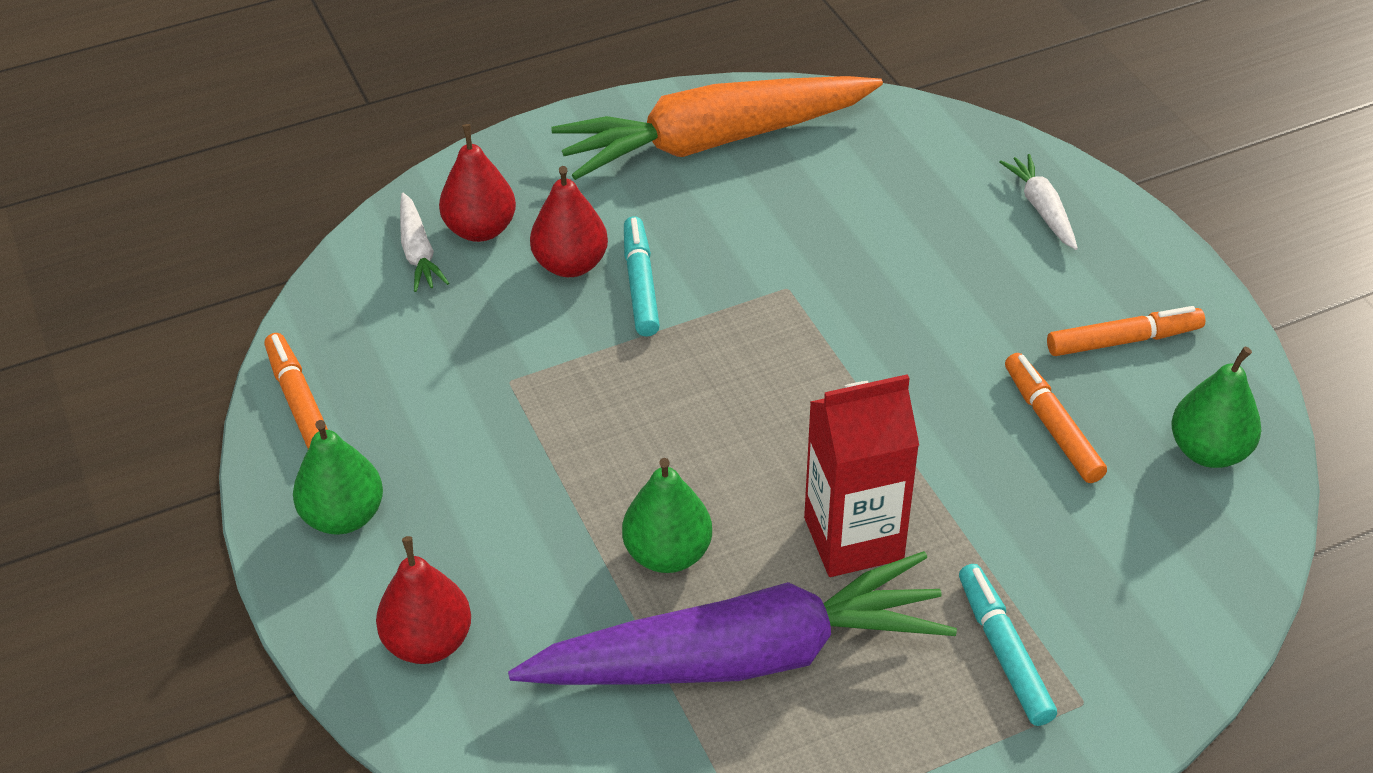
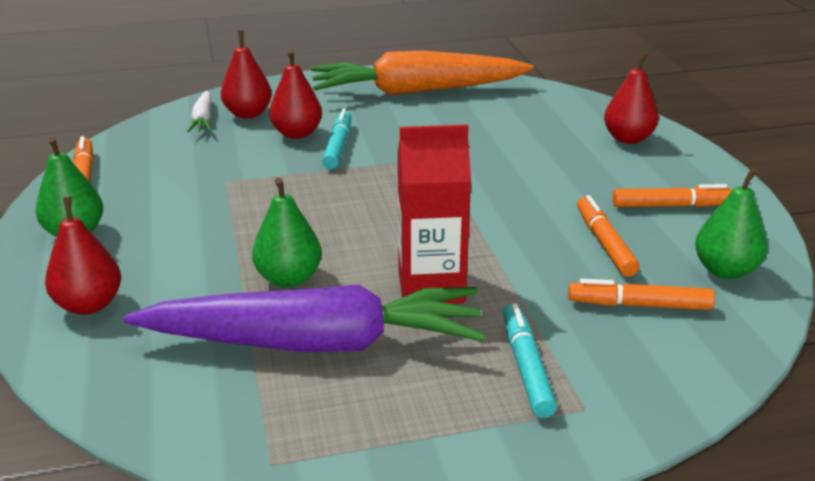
camera: 10 degrees right, 15 degrees down
white carrot [1000,154,1078,250] -> red pear [604,53,659,144]
none -> orange marker [568,279,715,310]

